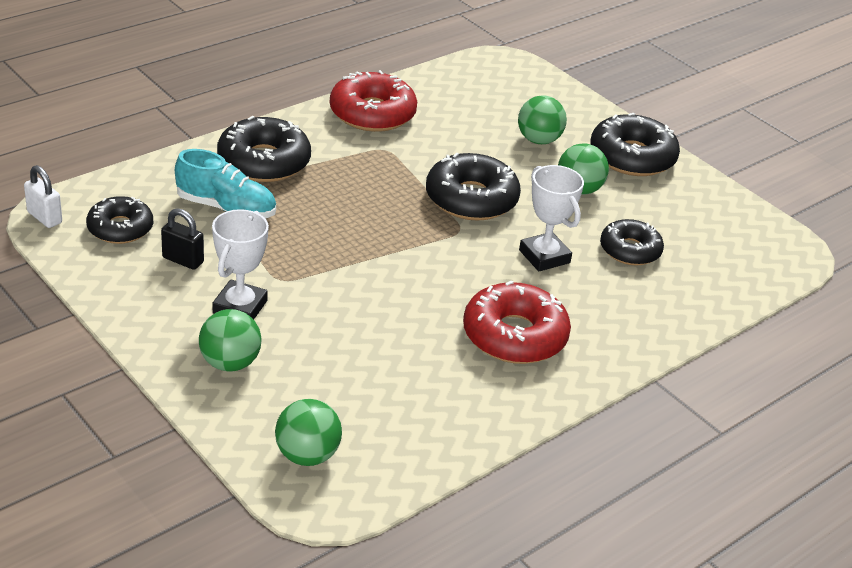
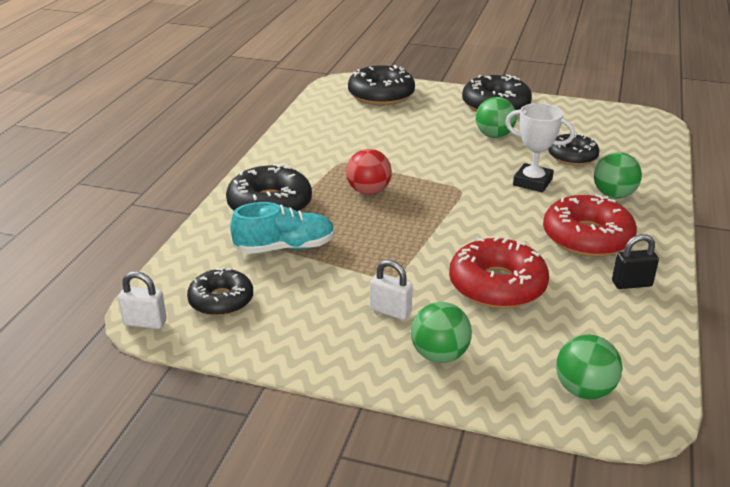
camera: 30 degrees left, 5 degrees down
black padlock [161,208,204,270] -> black padlock moved to [612,234,659,289]
white trophy [212,209,269,320] -> white padlock [370,260,413,320]
red donut [330,70,417,132] -> red donut moved to [449,236,549,309]
black donut [426,153,521,221] -> black donut moved to [348,65,415,105]
green ball [518,95,567,144] -> green ball moved to [594,152,642,199]
none -> red ball [346,149,392,195]

